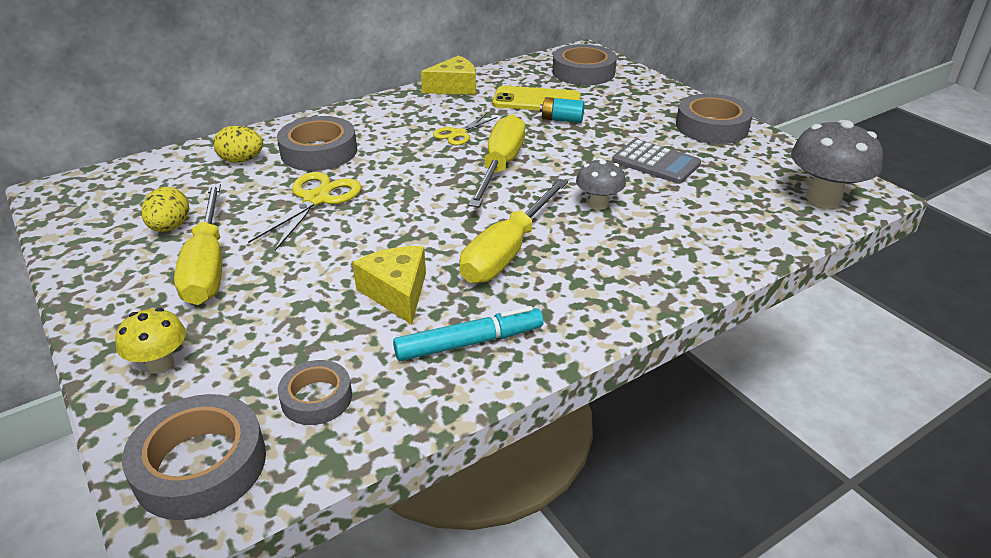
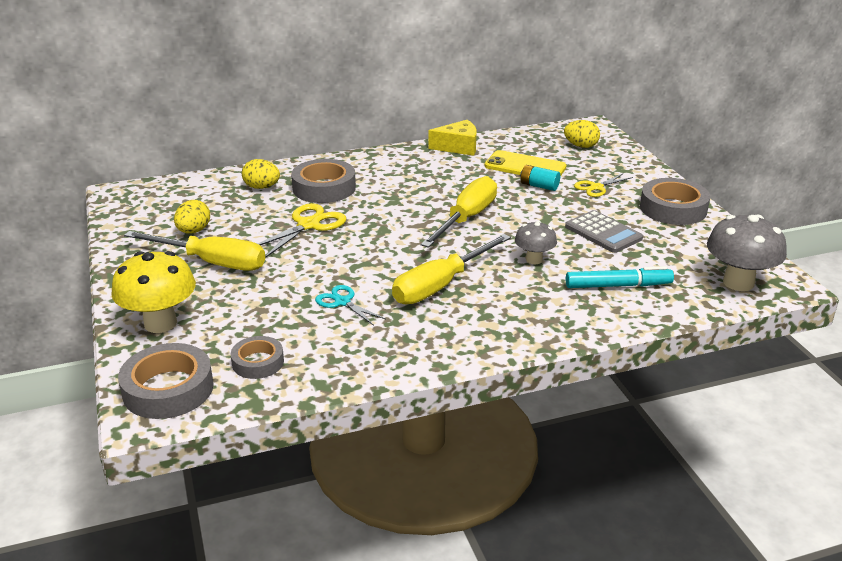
camera: 15 degrees right, 5 degrees down
yellow mushroom [115,308,186,374] -> yellow mushroom [111,251,196,333], size x1.72
yellow screwdriver [174,184,222,305] -> yellow screwdriver turned 75 degrees counterclockwise [124,231,265,271]
yellow cheese [352,246,426,324] -> turquoise scissors [315,285,386,326]
turquoise marker [393,306,544,361] -> turquoise marker moved to [566,266,674,288]
yellow scissors [433,114,497,145] -> yellow scissors moved to [574,173,633,197]
grey tape [553,44,617,85] -> yellow egg [564,120,600,148]

